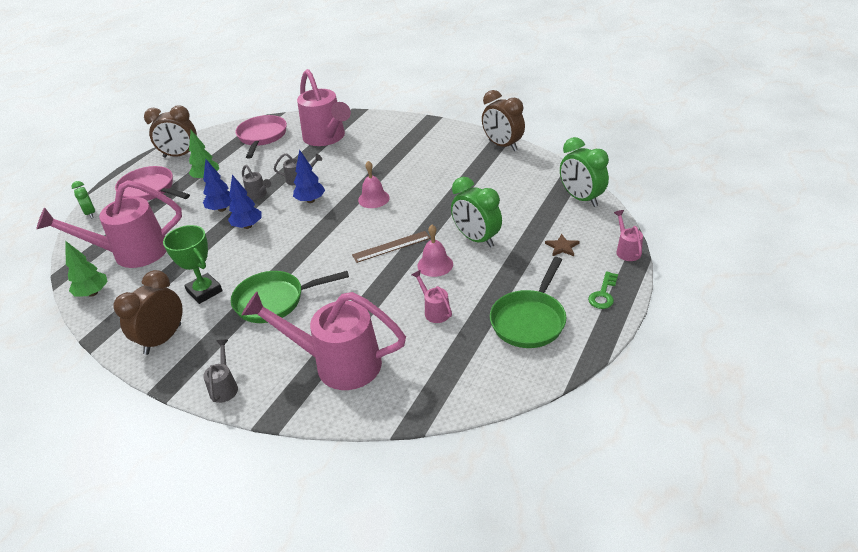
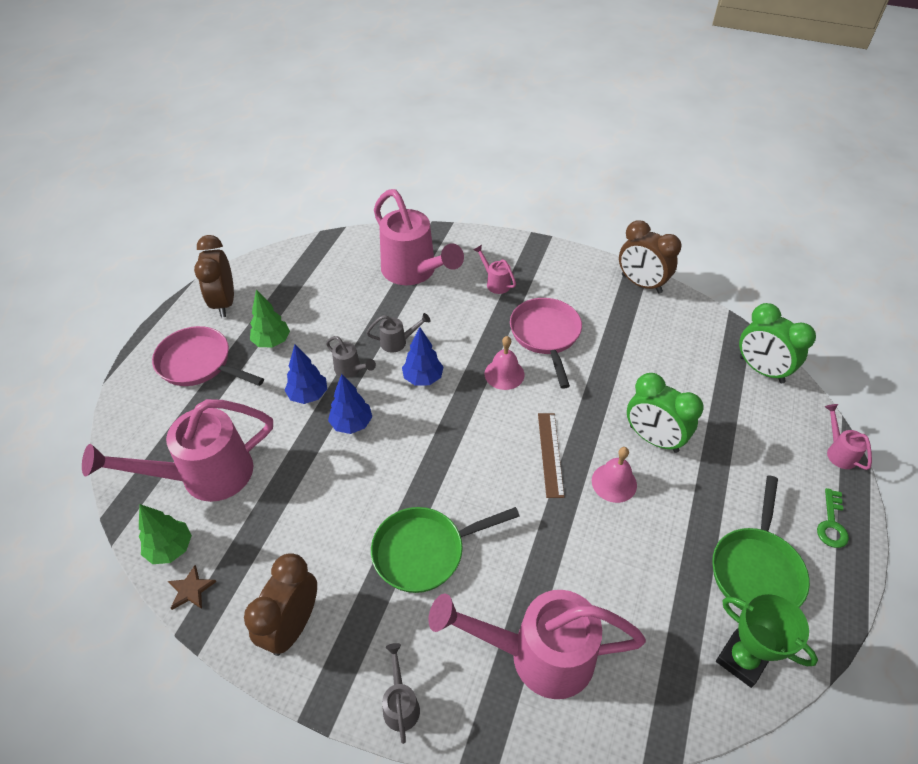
camera: 10 degrees left, 10 degrees up
green clock [71,181,95,219] -> none
brown clock [144,105,197,158] -> brown clock turned 90 degrees clockwise [194,235,234,318]
green trophy [163,225,223,304] -> green trophy moved to [716,592,818,688]
pink pan [235,115,287,159] -> pink pan moved to [510,298,582,389]
brown ruler [352,231,431,263] -> brown ruler turned 60 degrees counterclockwise [538,413,564,498]
pink watering can [412,270,452,323] -> pink watering can moved to [474,245,516,294]
brown star [545,234,580,256] -> brown star moved to [168,565,216,610]

